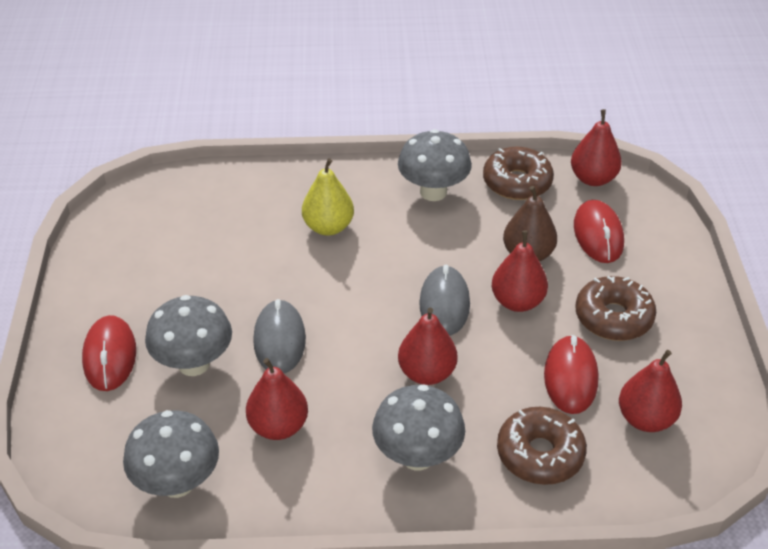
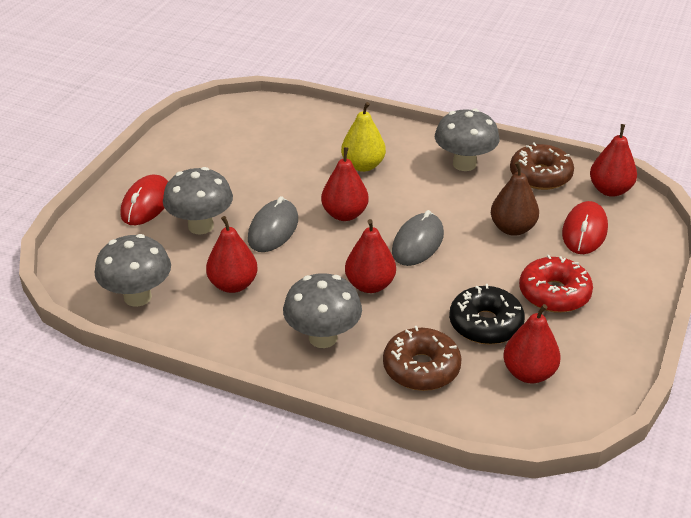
camera: 25 degrees right, 5 degrees down
red pear [492,231,548,312] -> red pear moved to [321,147,369,221]
red mouse [544,335,598,414] -> black donut [449,284,525,345]
brown donut [575,276,656,341] -> red donut [519,255,593,313]

